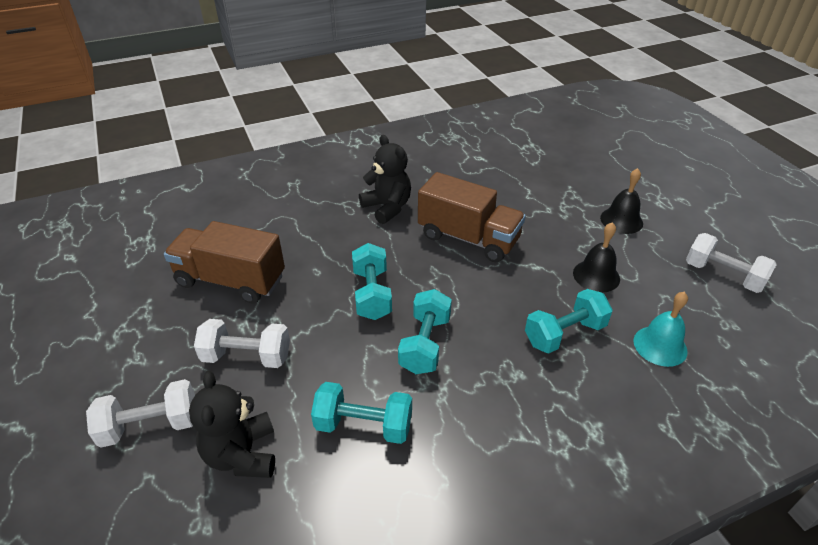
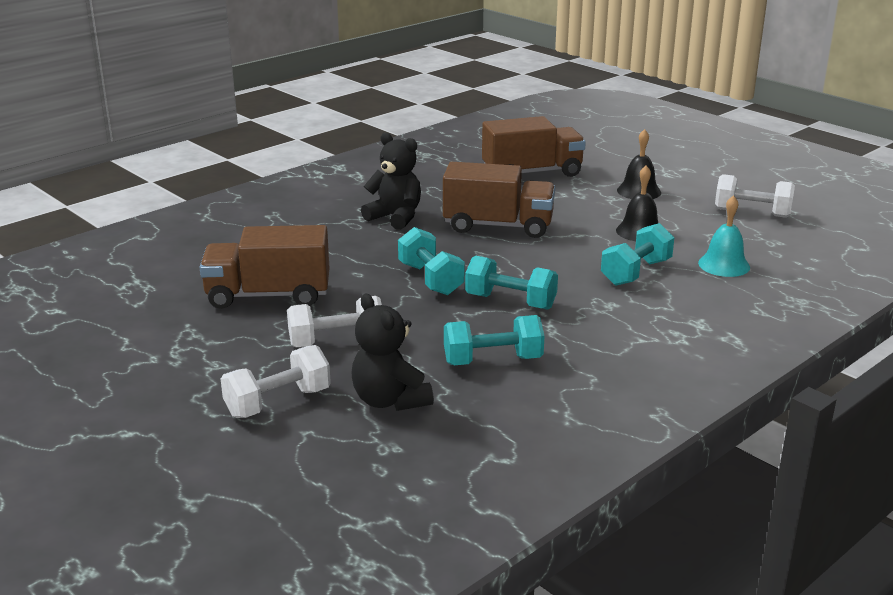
camera: 20 degrees left, 15 degrees down
turquoise dumbbell [398,289,452,374] -> turquoise dumbbell turned 60 degrees counterclockwise [465,255,558,310]
none -> brown truck [482,116,586,177]

